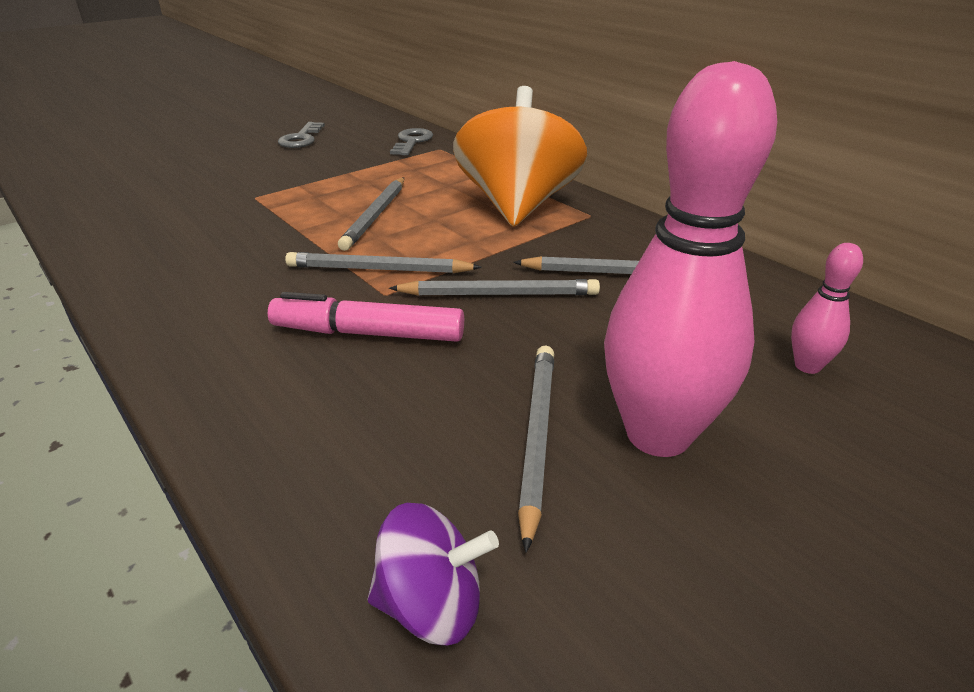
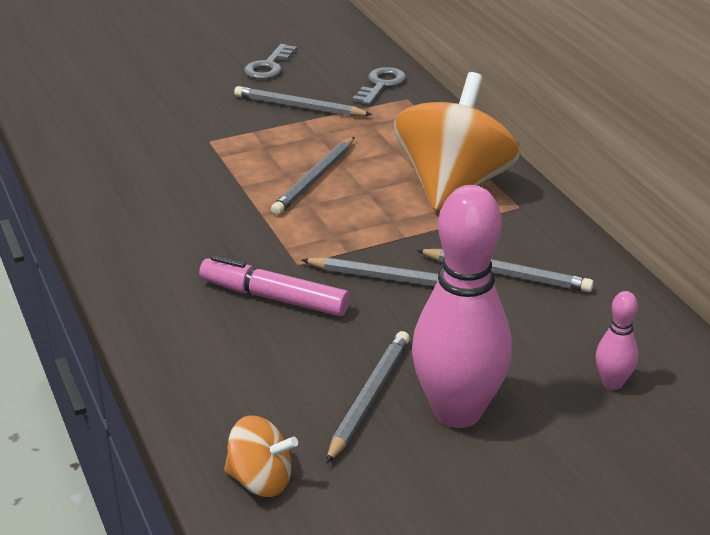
camera: 15 degrees right, 0 degrees up
grey pencil [285,252,482,273] -> grey pencil moved to [234,86,372,117]
purple spinning top [368,503,499,645] -> orange spinning top [224,415,298,497]

